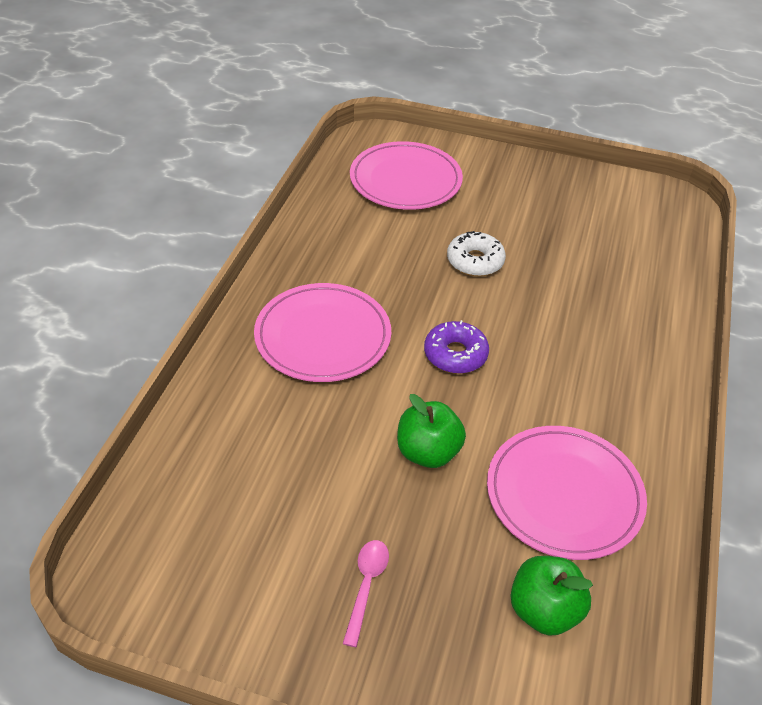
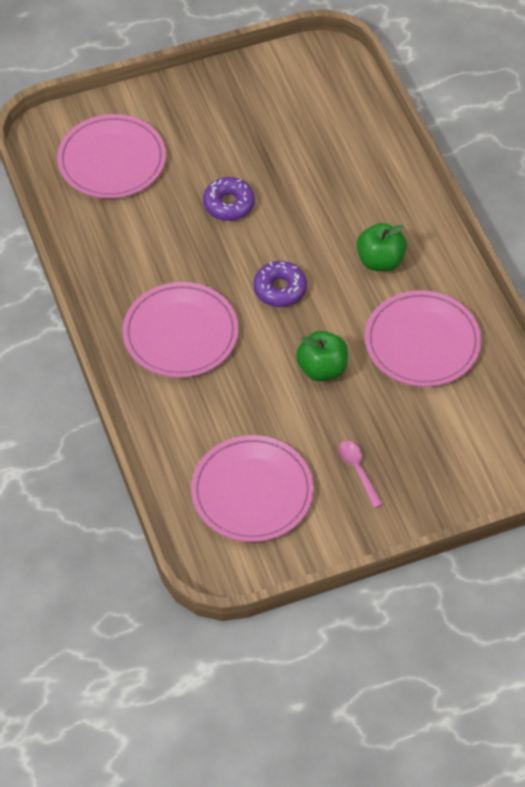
camera: 35 degrees left, 10 degrees up
white donut [447,231,506,276] -> purple donut [203,177,255,221]
green apple [511,556,593,636] -> green apple moved to [356,223,407,272]
none -> pink plate [191,435,314,542]

